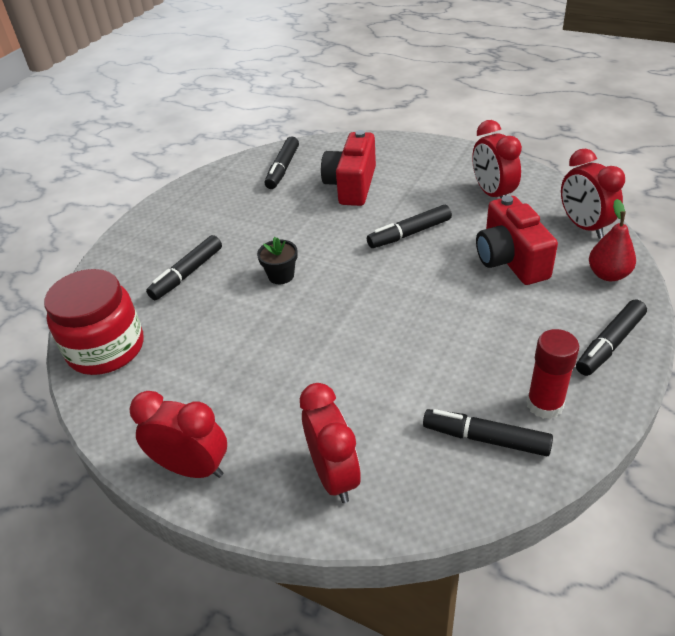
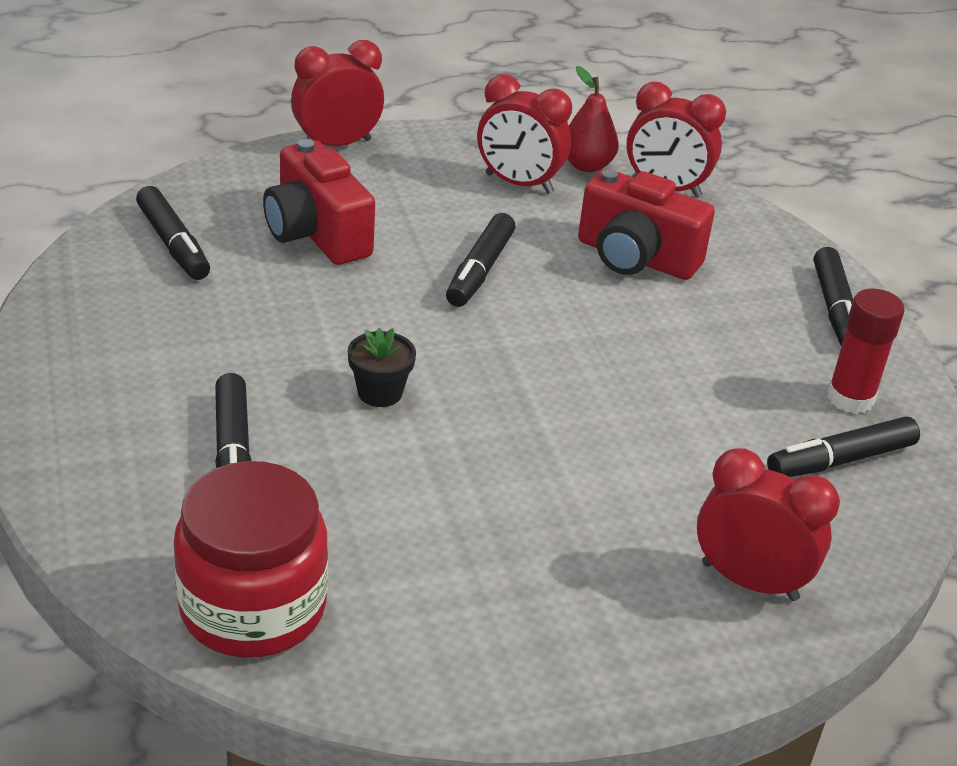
camera: 50 degrees left, 5 degrees down
red clock [129,391,227,478] -> red clock moved to [291,40,384,146]
red pear [589,199,636,281] -> red pear moved to [568,66,619,172]

